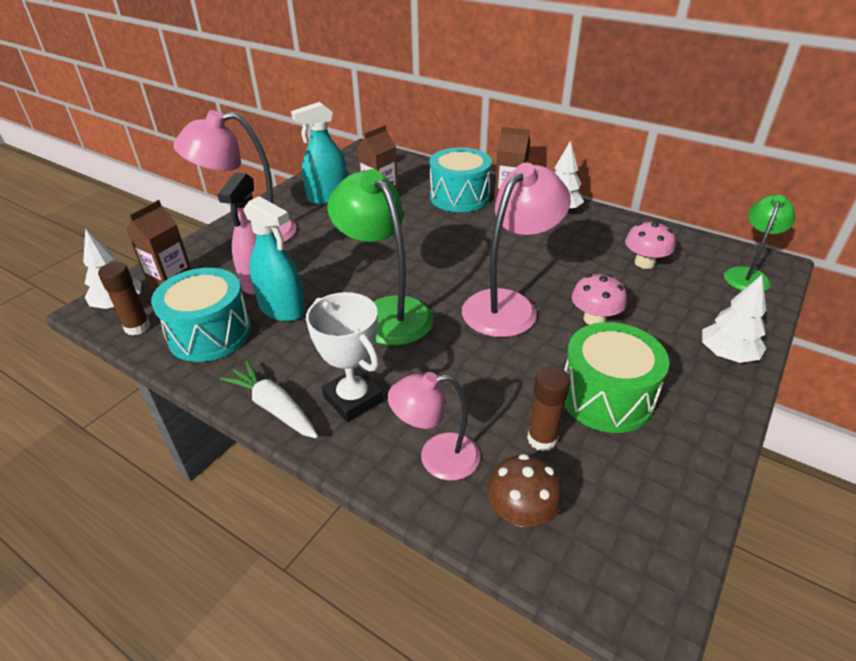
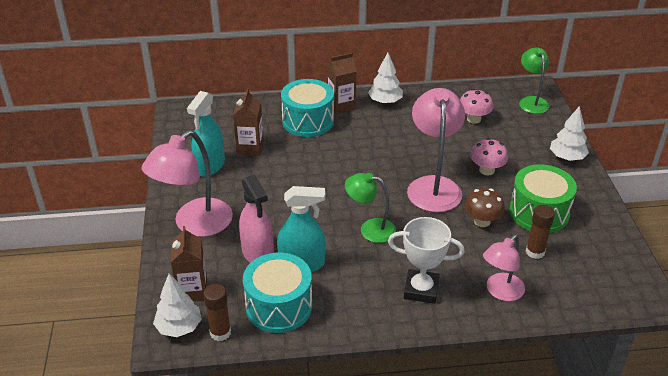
camera: 40 degrees left, 0 degrees up
white carrot [220,361,318,438] -> none
green lamp [327,169,434,346] -> green lamp [345,173,396,243], size x0.61
brown mushroom [487,454,563,527] -> brown mushroom moved to [464,188,505,227]

